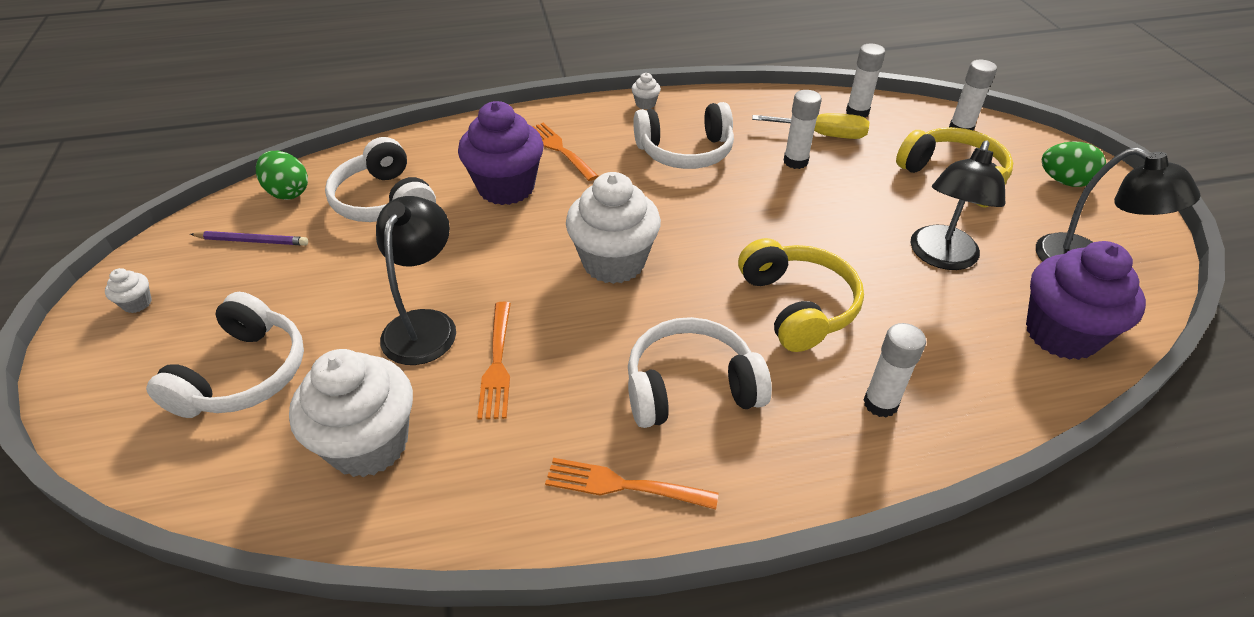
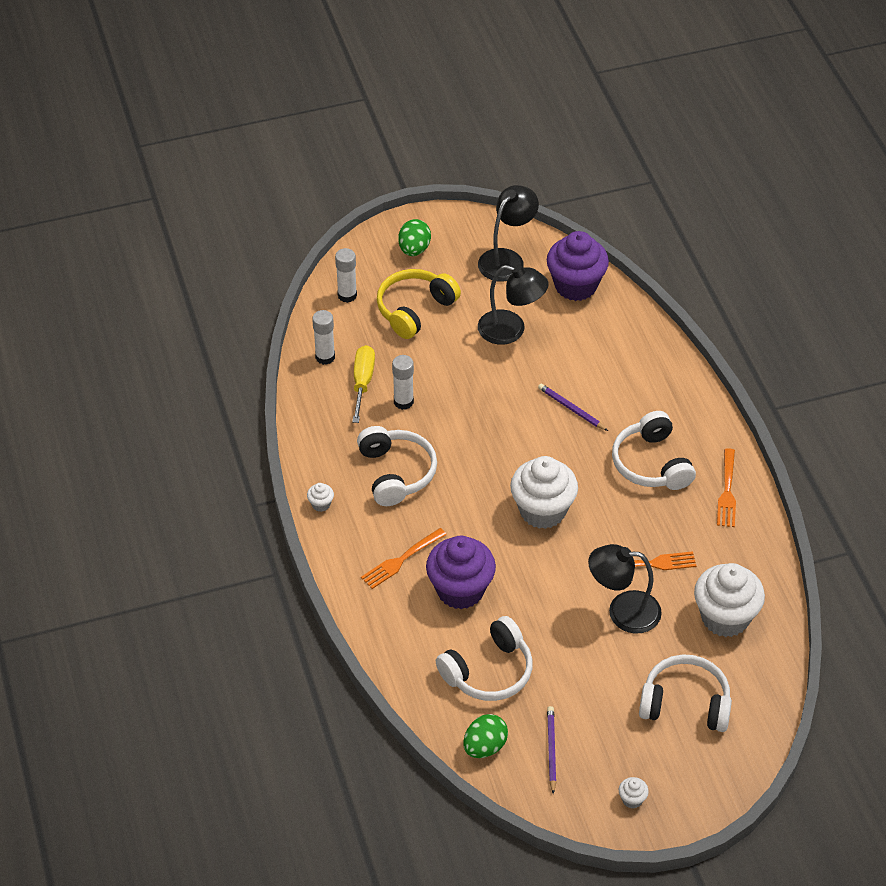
camera: 95 degrees left, 5 degrees up
yellow headphones [738,238,864,352] -> purple pencil [538,384,608,431]
white glue stick [863,323,926,418] -> none

